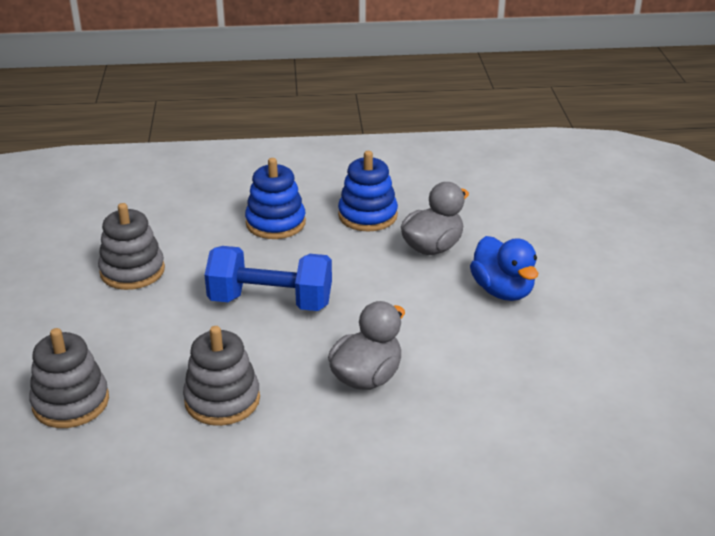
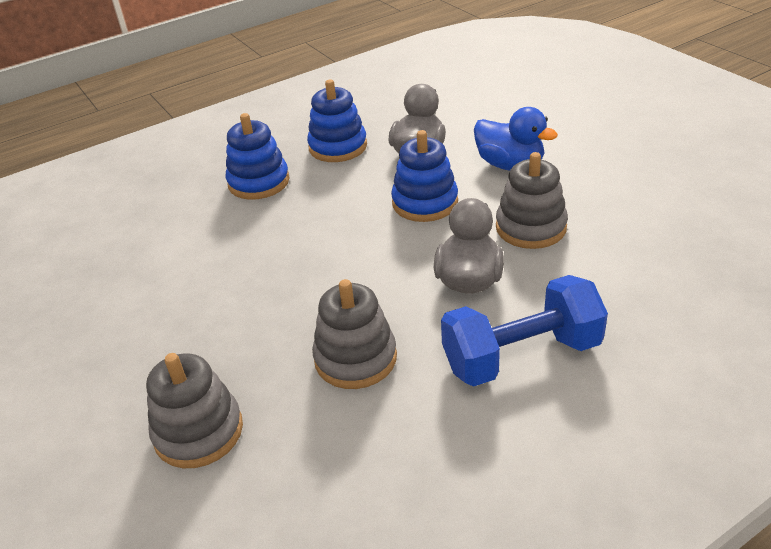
camera: 25 degrees left, 5 degrees up
grey stacking toy [98,203,165,290] -> grey stacking toy moved to [496,152,568,249]
blue dumbbell [205,246,332,311] -> blue dumbbell moved to [441,275,608,386]
none -> blue stacking toy [391,130,458,222]

